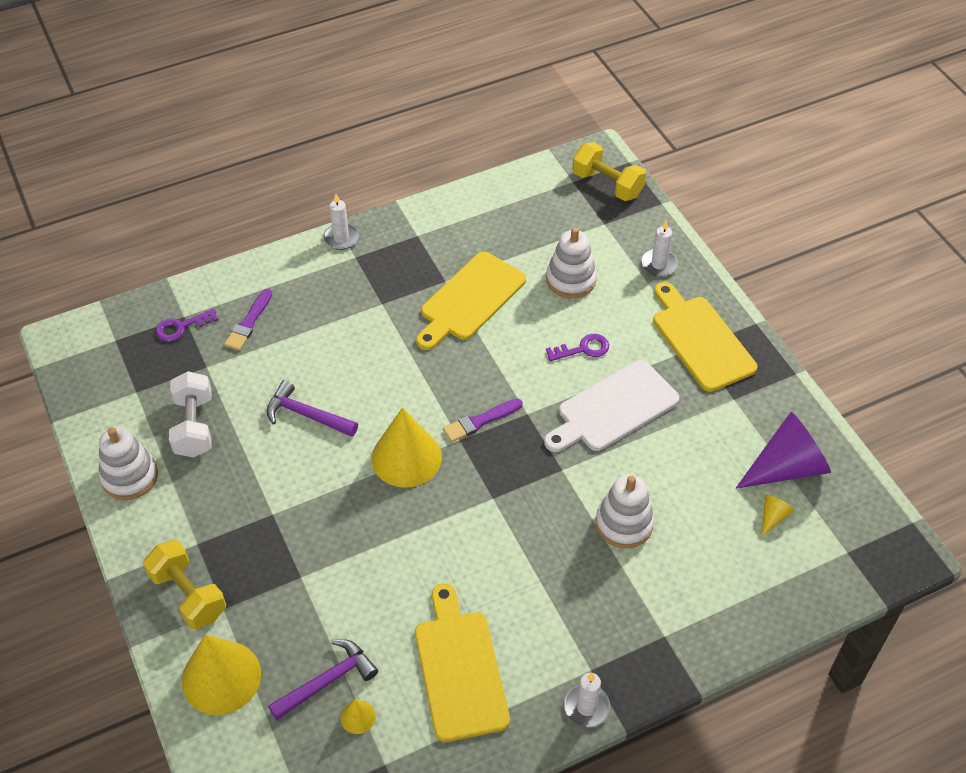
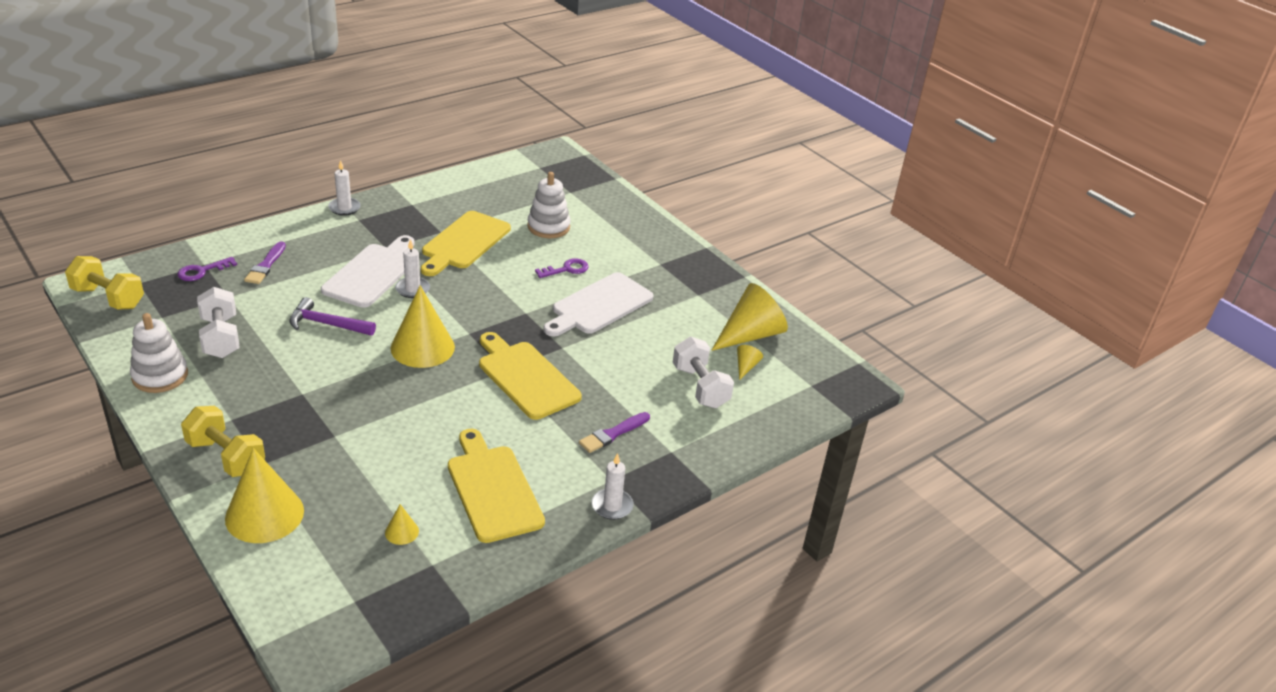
camera: 15 degrees left, 15 degrees down
purple hammer [268,639,378,720] -> none
purple brush [443,399,523,442] -> purple brush moved to [579,412,650,453]
yellow dumbbell [572,142,646,201] -> yellow dumbbell moved to [65,256,144,310]
white stacking toy [596,475,654,548] -> none
white candle [641,220,678,276] -> white candle moved to [395,239,430,298]
yellow cutting board [653,282,757,392] -> yellow cutting board moved to [479,332,582,420]
purple cone [736,412,831,489] -> yellow cone [711,283,788,351]
none -> white cutting board [321,235,415,308]
none -> white dumbbell [673,337,734,408]

